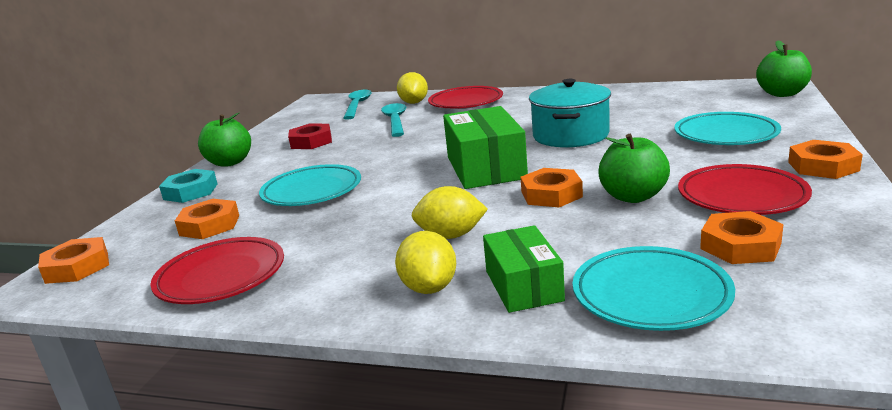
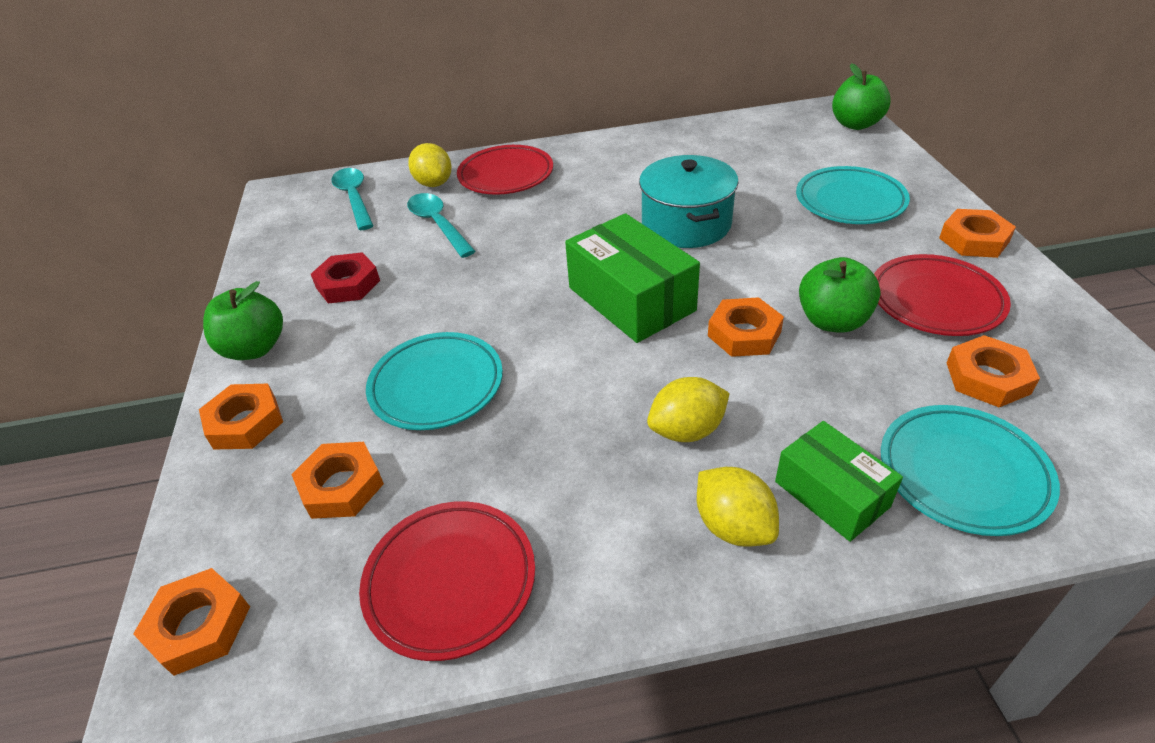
camera: 25 degrees left, 20 degrees up
turquoise nut [159,169,217,203] -> orange nut [199,384,283,449]

